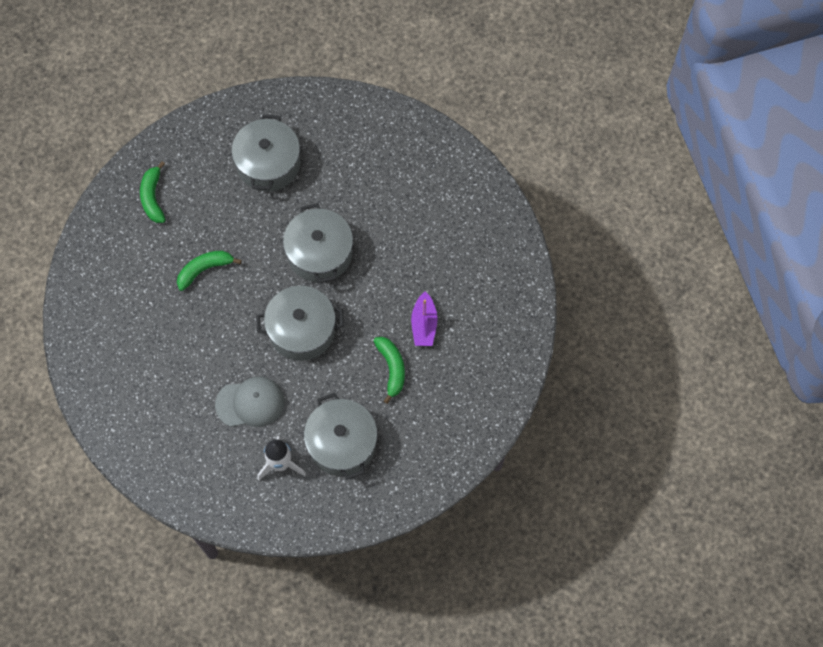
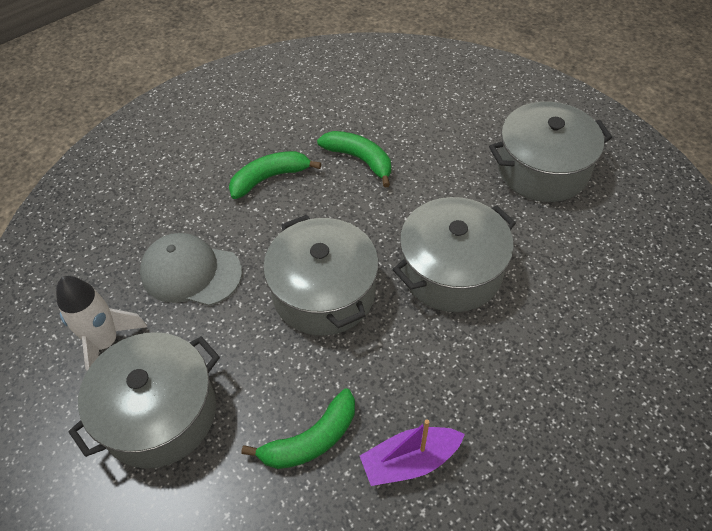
camera: 70 degrees right, 15 degrees down
green banana [140,161,166,223] -> green banana moved to [229,151,321,199]
grey cap [215,377,285,427] -> grey cap turned 135 degrees clockwise [140,233,242,306]

